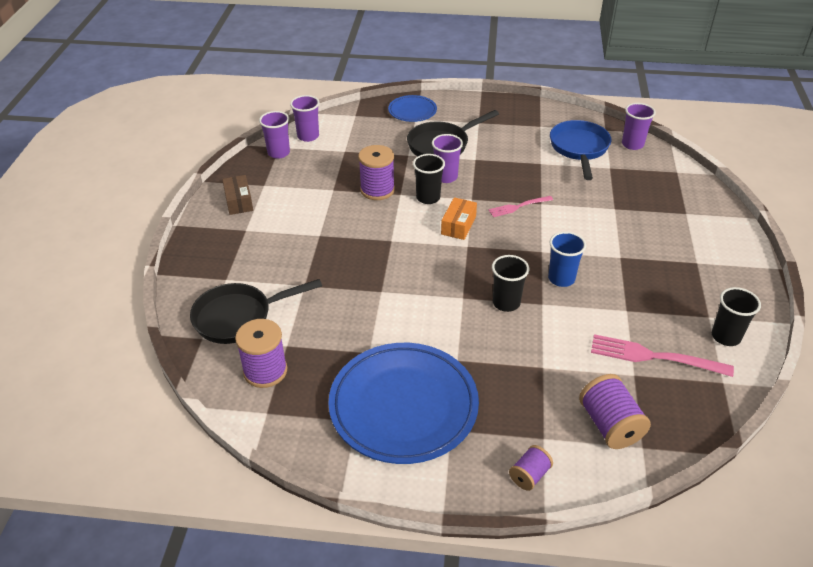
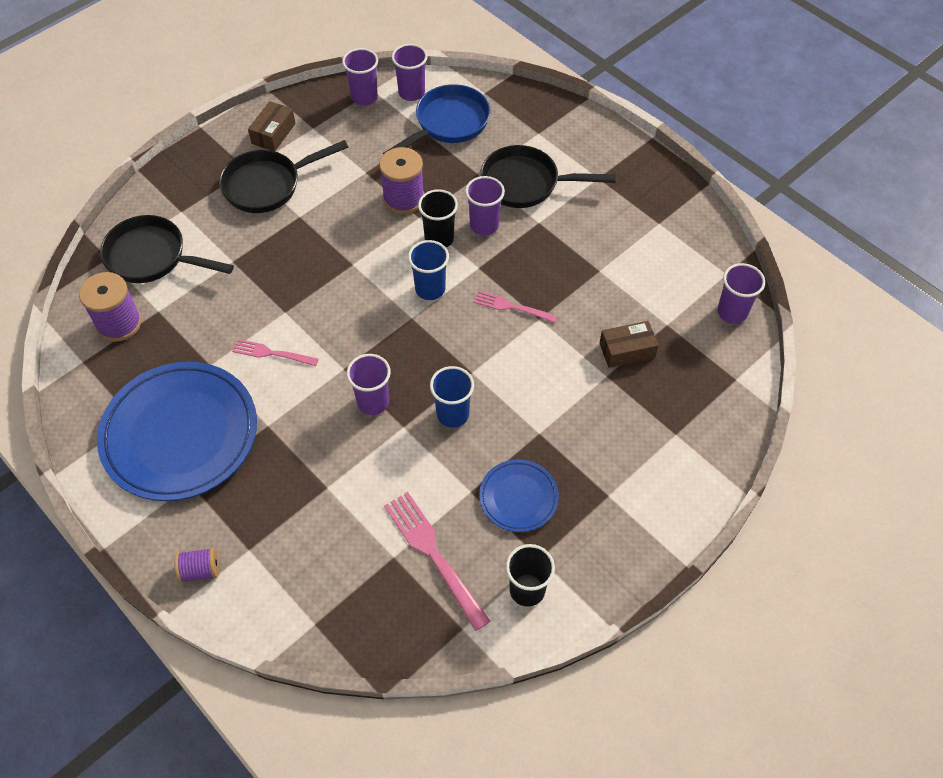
camera: 40 degrees right, 15 degrees up
blue plate [388,95,437,122] -> blue plate moved to [479,460,559,532]
orange box [441,197,477,240] -> blue cup [408,240,449,300]
black cup [492,255,529,312] -> purple cup [346,354,391,415]
blue pan [550,120,611,180] -> blue pan moved to [383,84,490,154]
purple spool [579,374,651,449] -> none
none -> black pan [219,140,348,213]
none -> pink fork [232,339,319,366]
none -> brown box [599,321,659,368]

